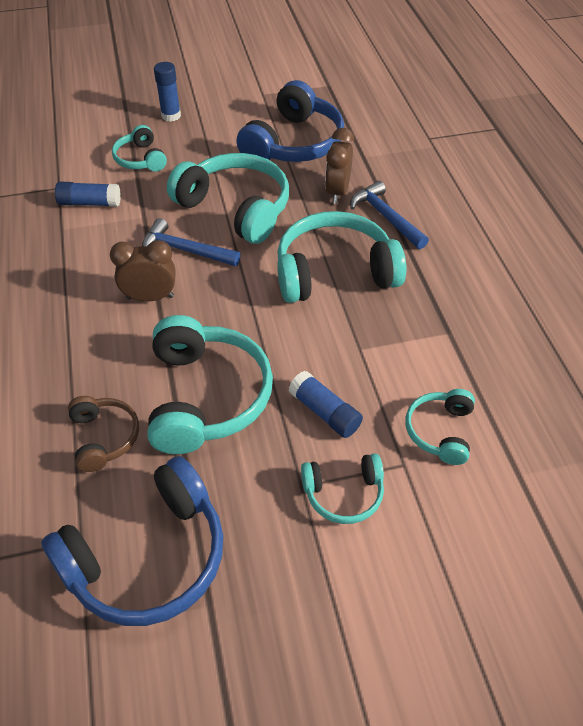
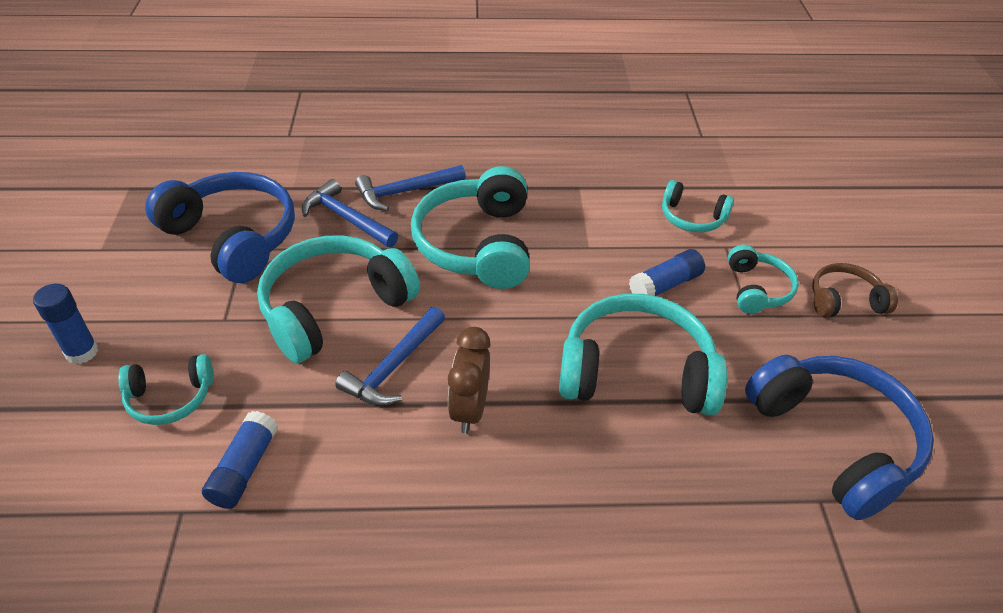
camera: 80 degrees left, 5 degrees down
brown headphones [68,396,139,472] -> brown headphones moved to [812,263,898,317]
brown clock [325,128,354,204] -> blue hammer [302,179,398,247]

